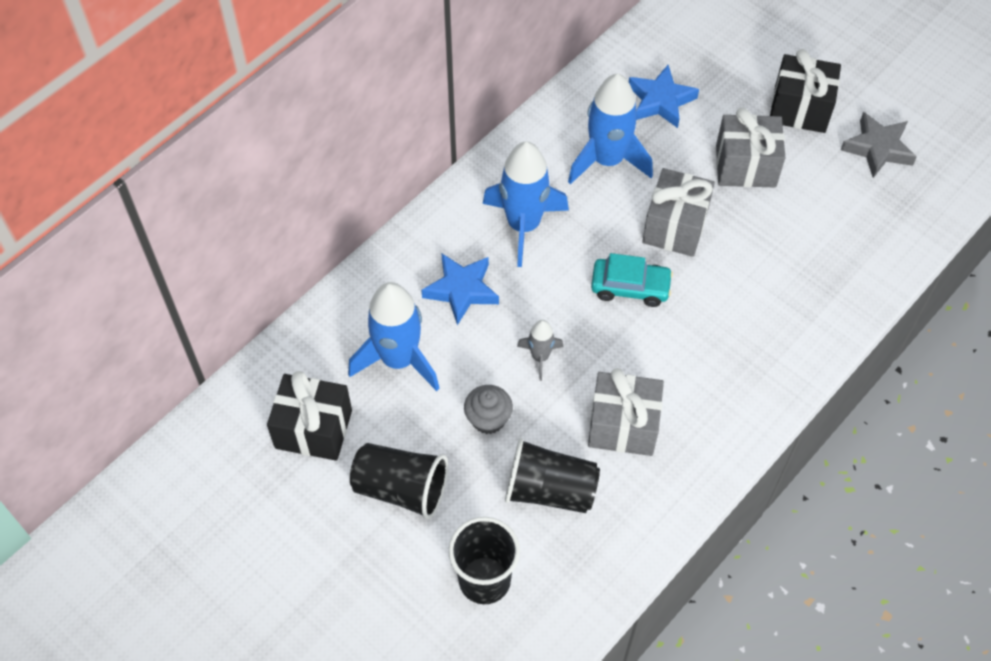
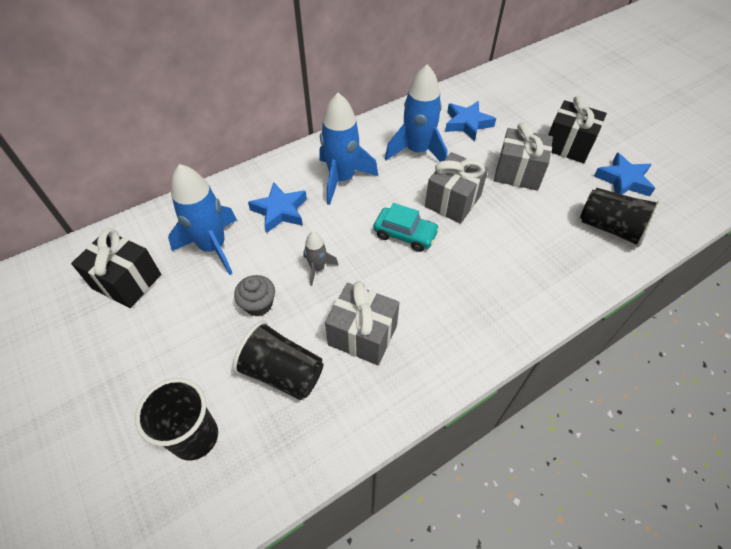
camera: 15 degrees right, 5 degrees down
black cup [350,443,448,519] -> black cup moved to [580,188,661,247]
grey star [841,112,917,178] -> blue star [594,152,655,196]

